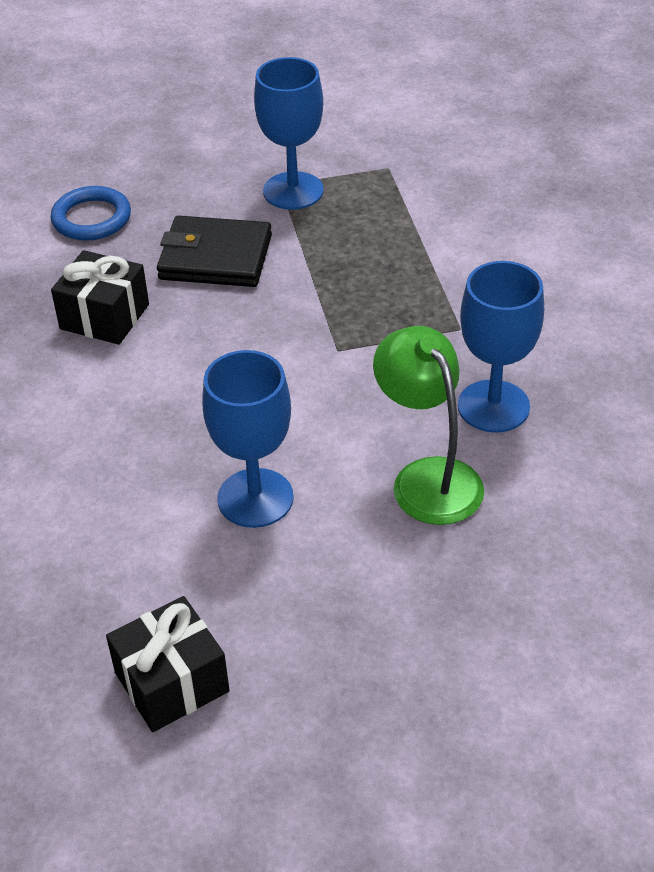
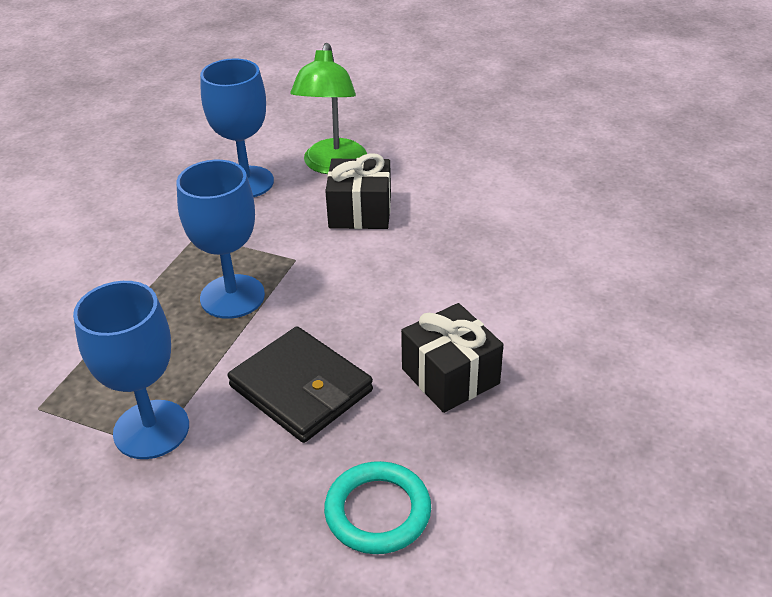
camera: 145 degrees left, 5 degrees down
blue ring [51,186,131,241] -> turquoise ring [324,461,431,554]
black gift [106,596,230,732] -> black gift moved to [325,153,391,229]
blue goblet [202,350,294,528] -> blue goblet moved to [177,160,265,319]

